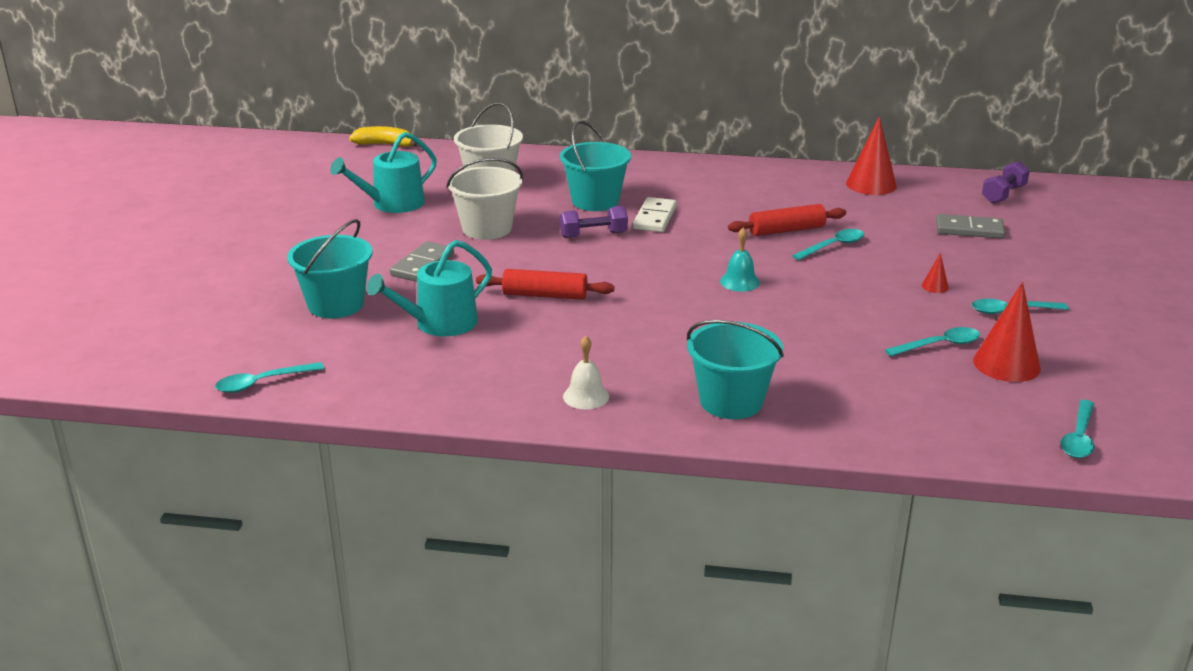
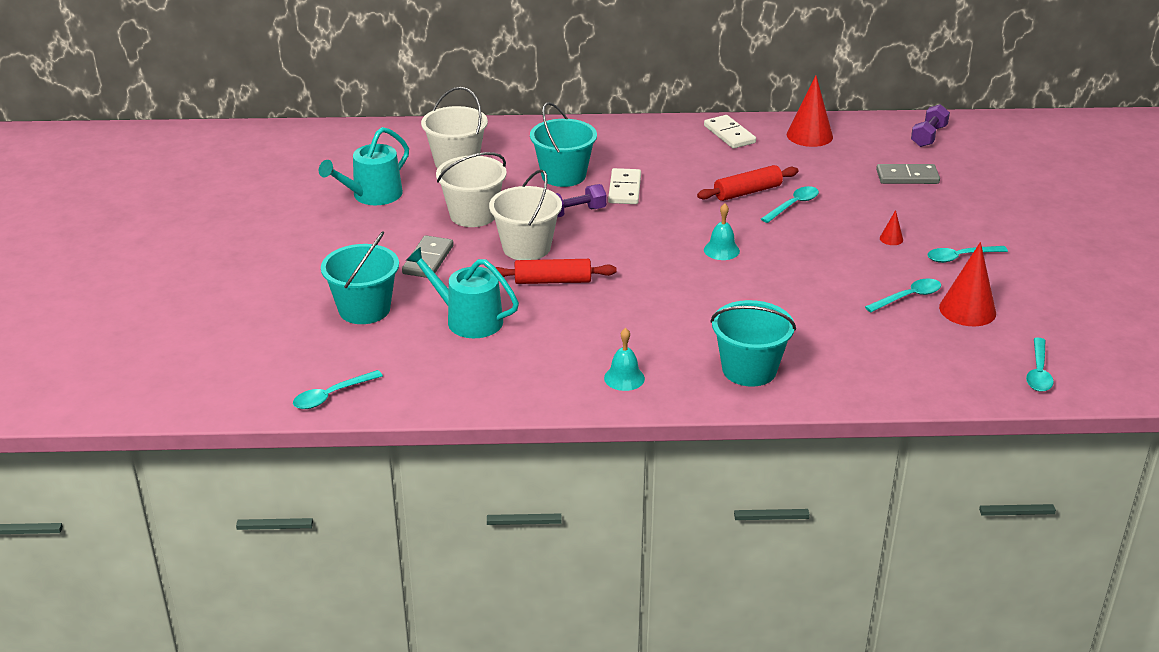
camera: 10 degrees left, 5 degrees up
yellow banana [349,126,418,147] -> none
turquoise watering can [366,240,492,336] -> turquoise watering can turned 75 degrees clockwise [406,247,519,338]
white bell [563,336,609,409] -> turquoise bell [604,328,645,391]
none -> white bucket [489,170,562,260]
none -> white domino [704,115,756,149]

